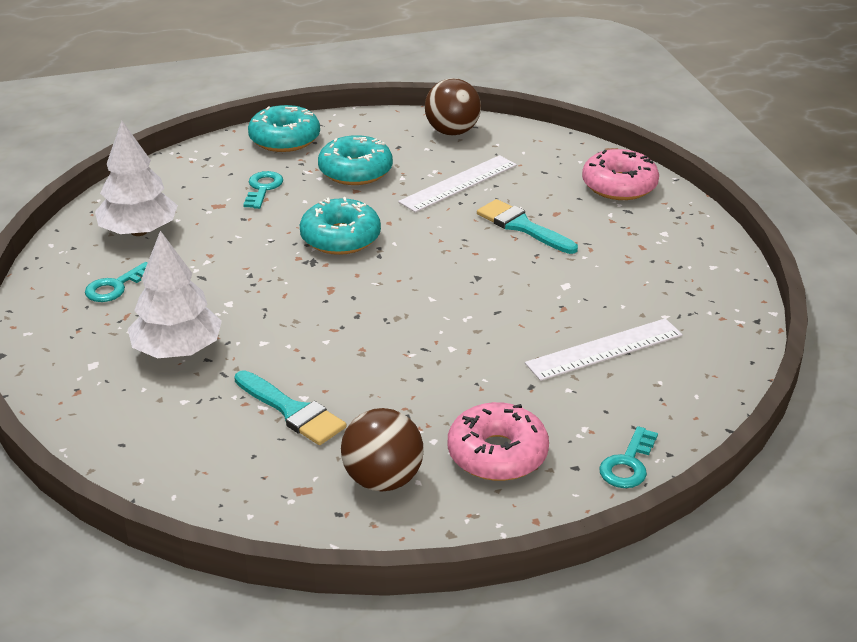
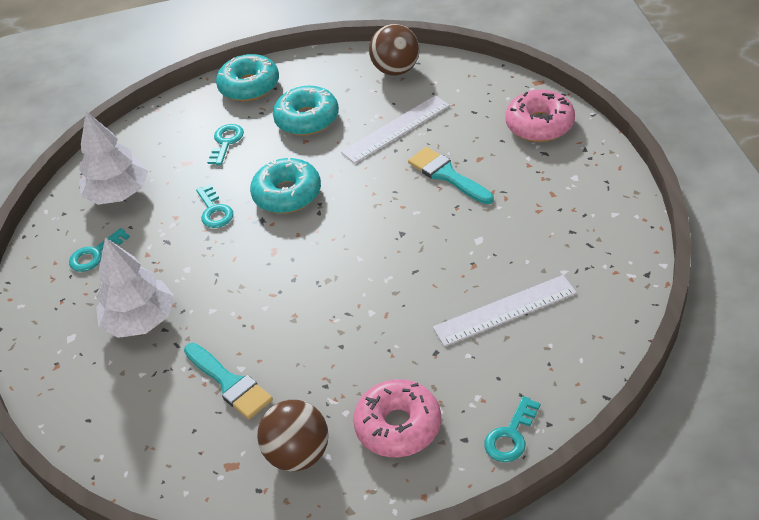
camera: 10 degrees right, 10 degrees up
none -> turquoise key [196,184,233,228]

